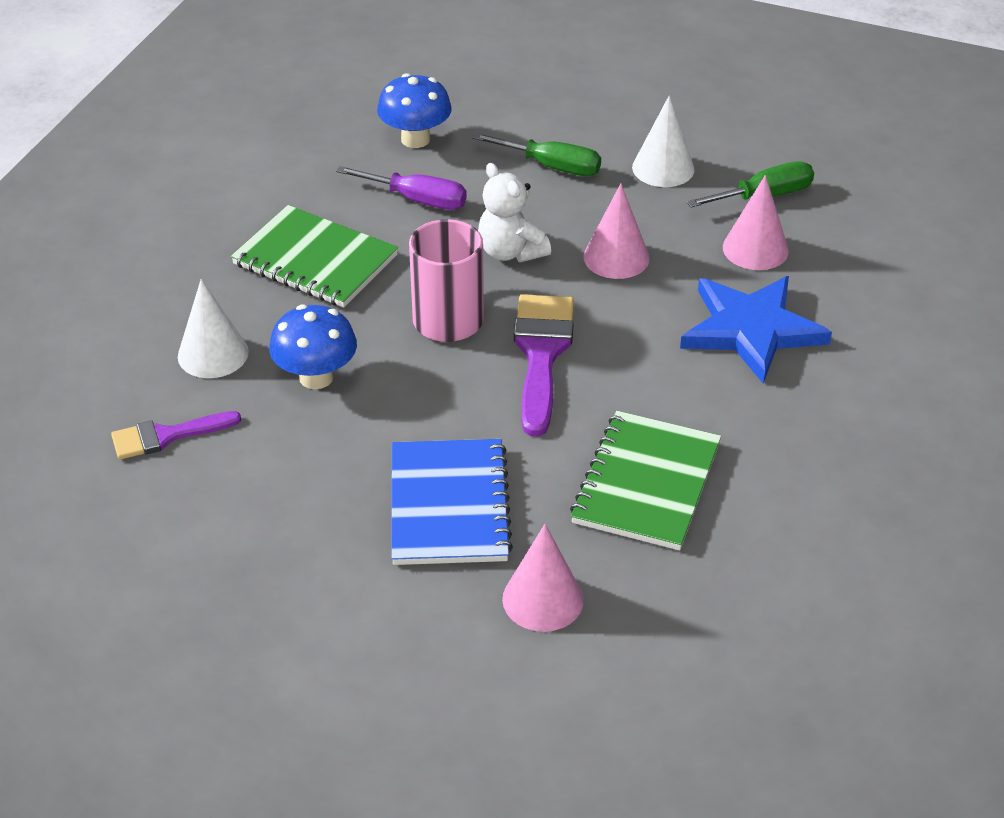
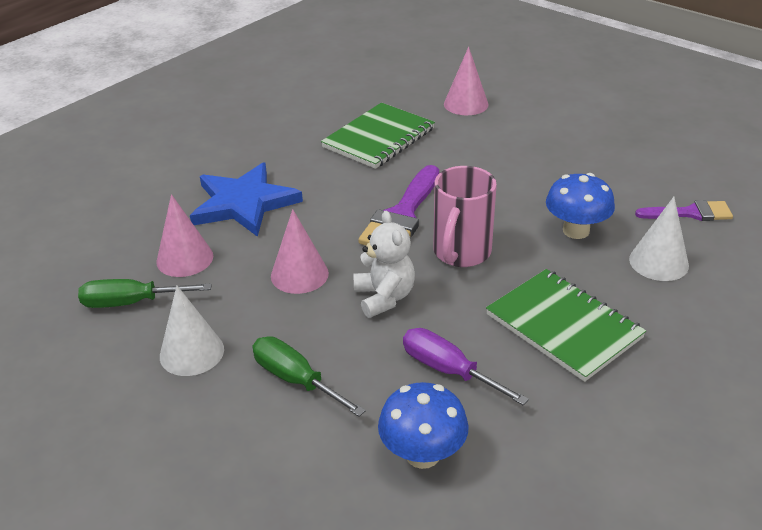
camera: 160 degrees left, 5 degrees down
blue notebook [391,439,513,565] -> none

